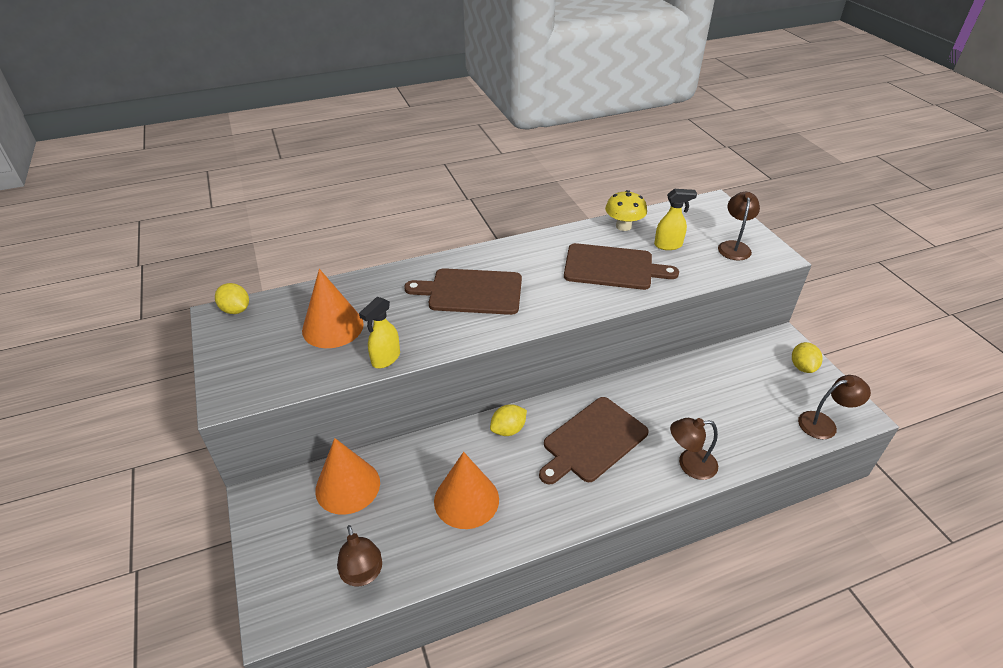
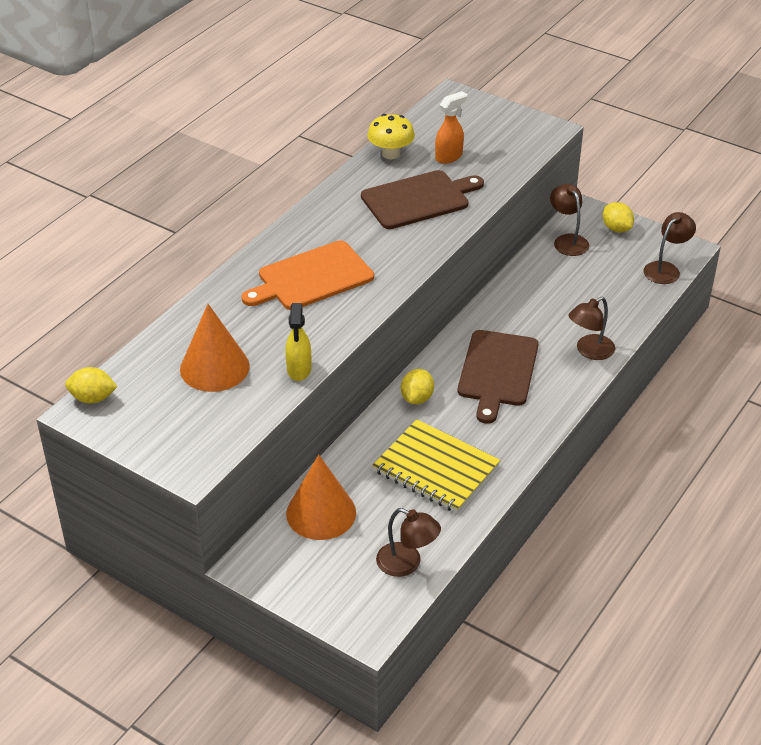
camera: 35 degrees left, 0 degrees up
brown cutting board [404,268,522,315] -> orange cutting board [242,241,374,310]
orange cone [434,452,499,529] -> yellow notebook [372,419,500,513]
yellow spray bottle [654,189,697,250] -> orange spray bottle [435,91,467,164]
brown lamp [718,192,760,261] -> brown lamp moved to [550,184,589,256]

